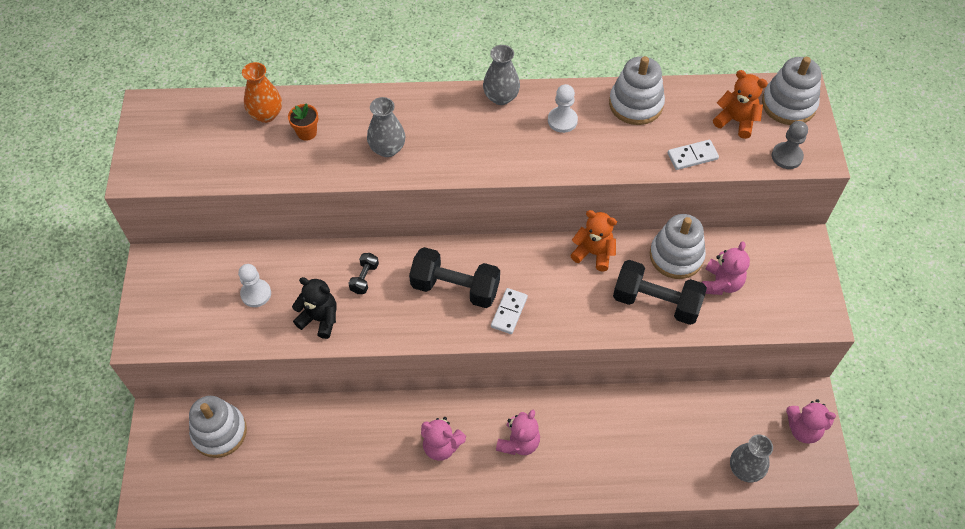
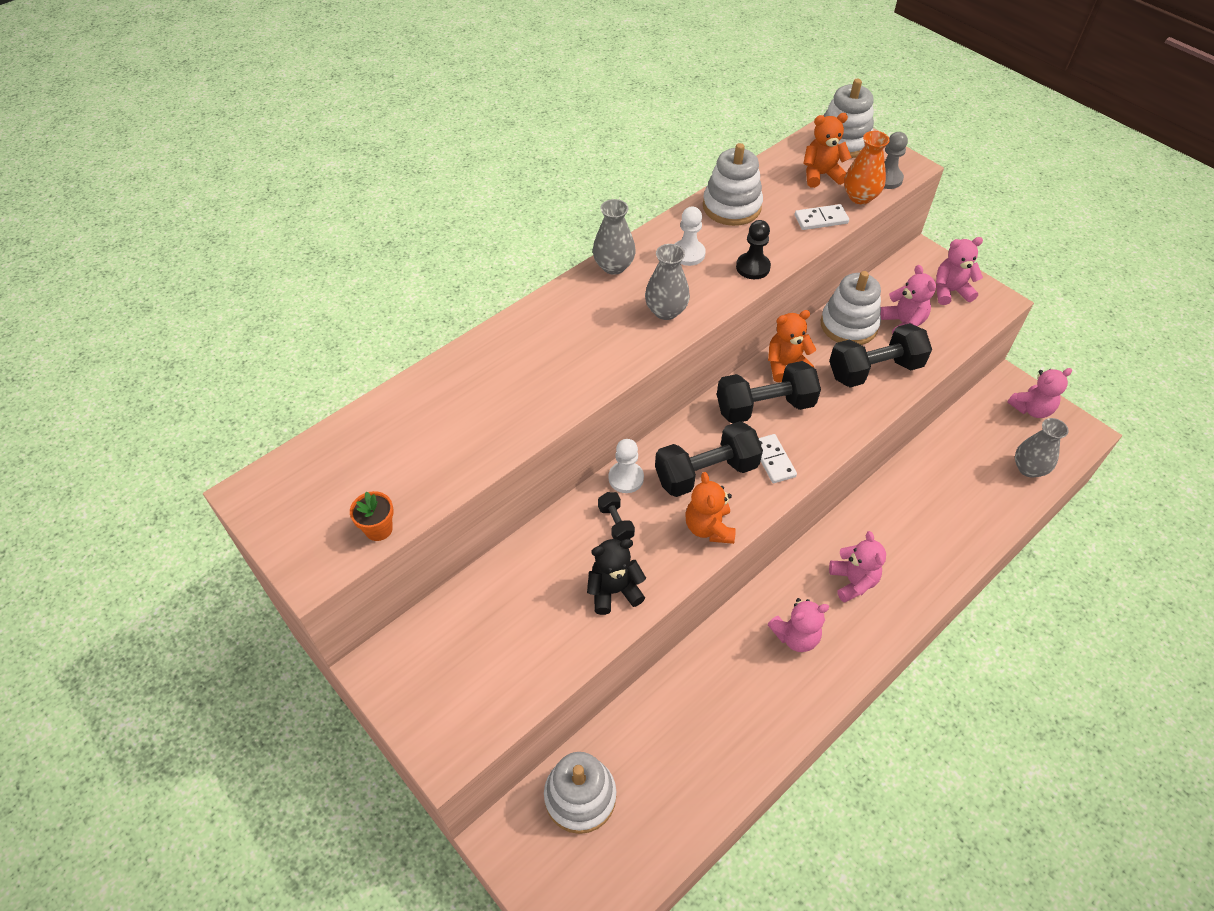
camera: 40 degrees left, 5 degrees down
white pawn [238,264,271,307] -> white pawn moved to [609,439,644,493]
orange vase [242,62,282,123] -> orange vase moved to [844,131,890,205]
orange flower pot [288,103,318,141] -> orange flower pot moved to [350,491,394,541]
grey vase [367,97,405,157] -> grey vase moved to [645,244,690,320]
white domino [667,140,719,170] -> white domino turned 45 degrees clockwise [795,204,849,230]
none -> orange teddy bear [685,472,736,544]
none -> black dumbbell [717,361,821,423]
none -> black pawn [736,220,771,279]
none -> pink teddy bear [936,237,983,305]

